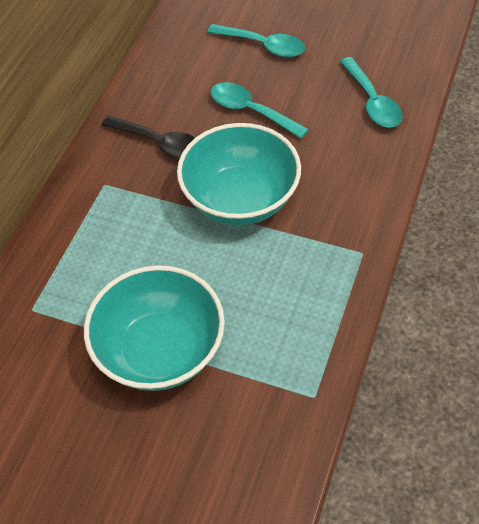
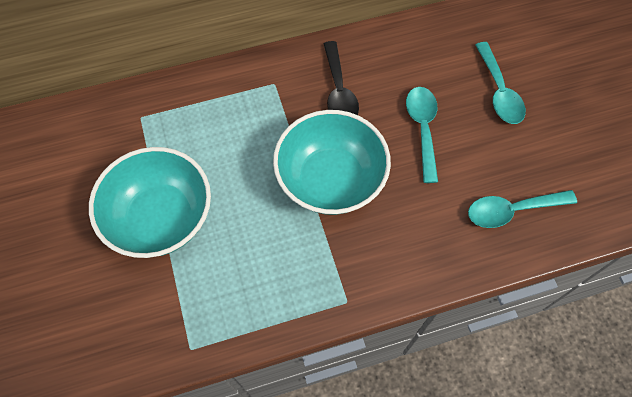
camera: 50 degrees right, 10 degrees up
turquoise spoon [340,57,403,128] -> turquoise spoon turned 45 degrees clockwise [468,190,577,228]

